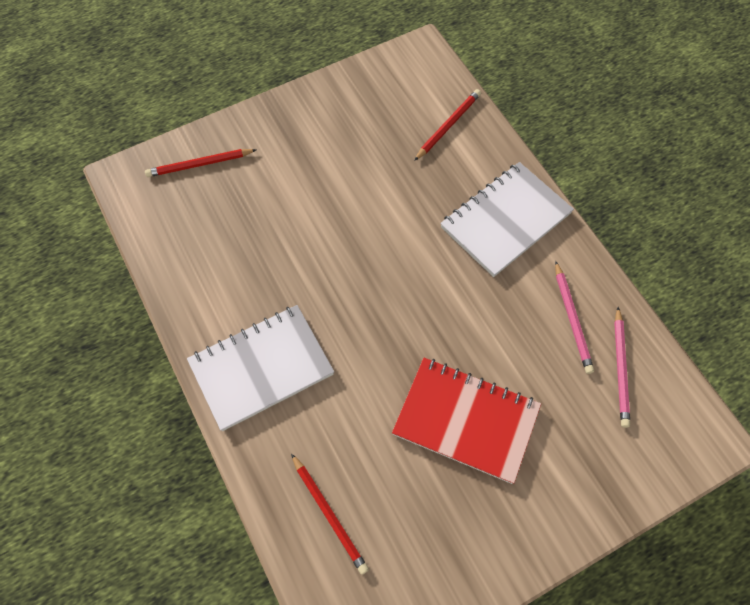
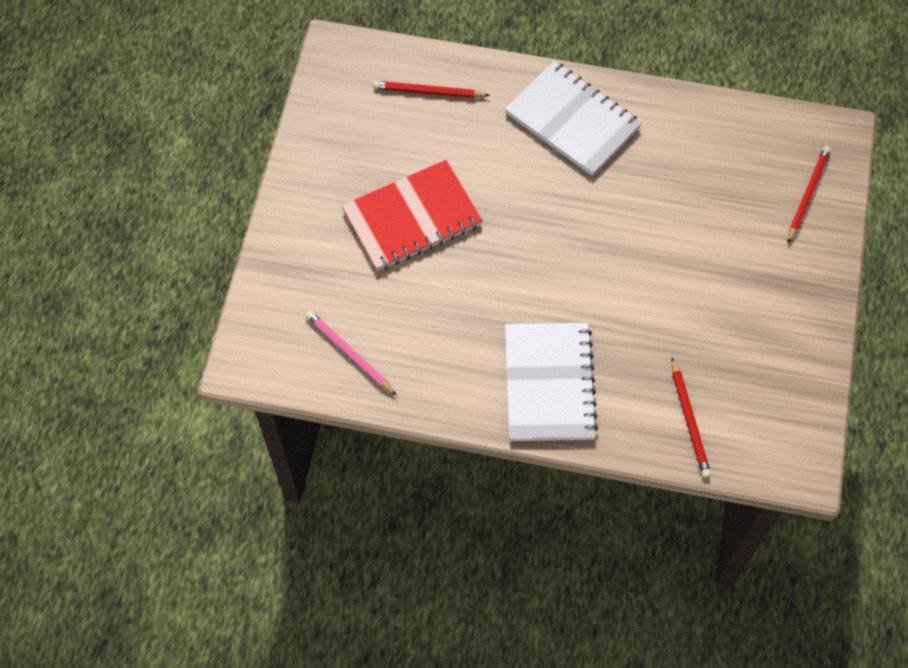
camera: 130 degrees right, 0 degrees up
white notebook [187,305,334,431] -> white notebook turned 60 degrees counterclockwise [505,61,642,176]
pink pencil [555,261,594,374] -> none

